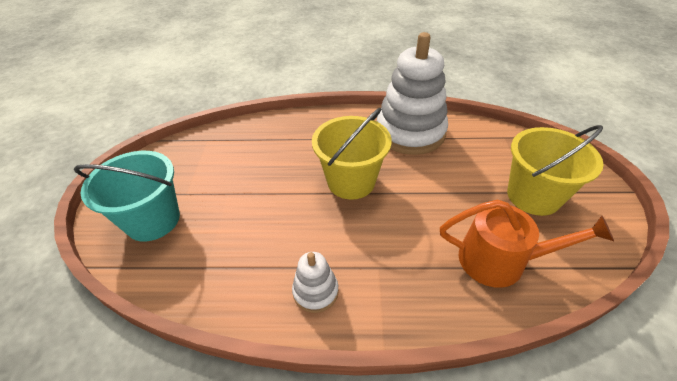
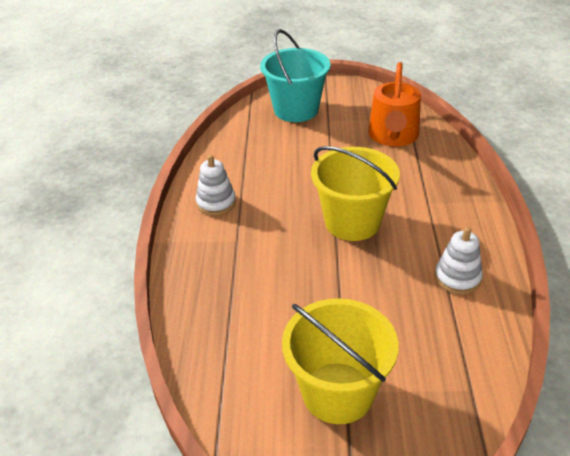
camera: 90 degrees right, 5 degrees down
white stacking toy [377,32,448,155] -> white stacking toy [435,227,483,294], size x0.46
orange watering can [440,199,614,288] -> orange watering can moved to [368,62,421,147]

